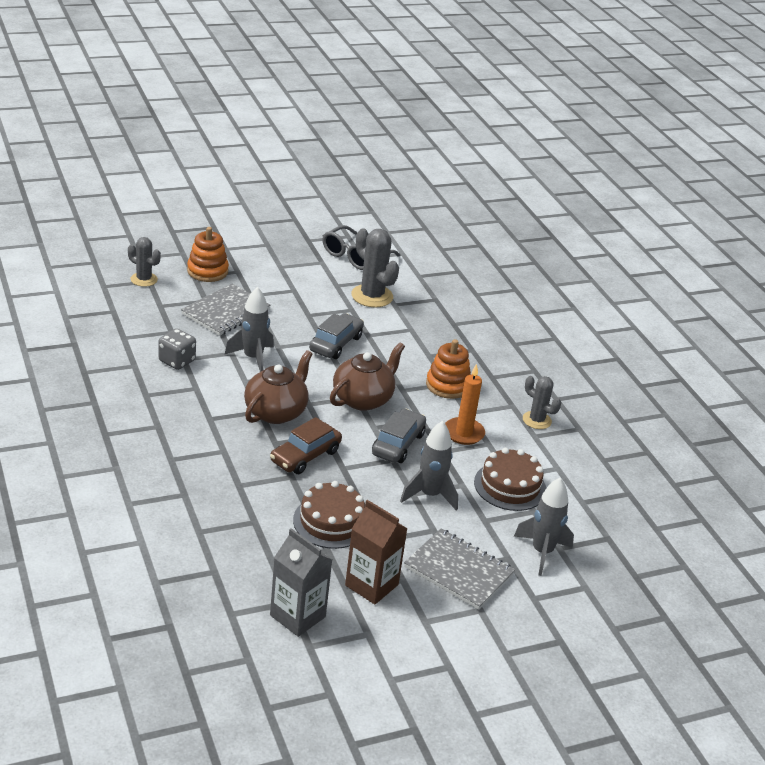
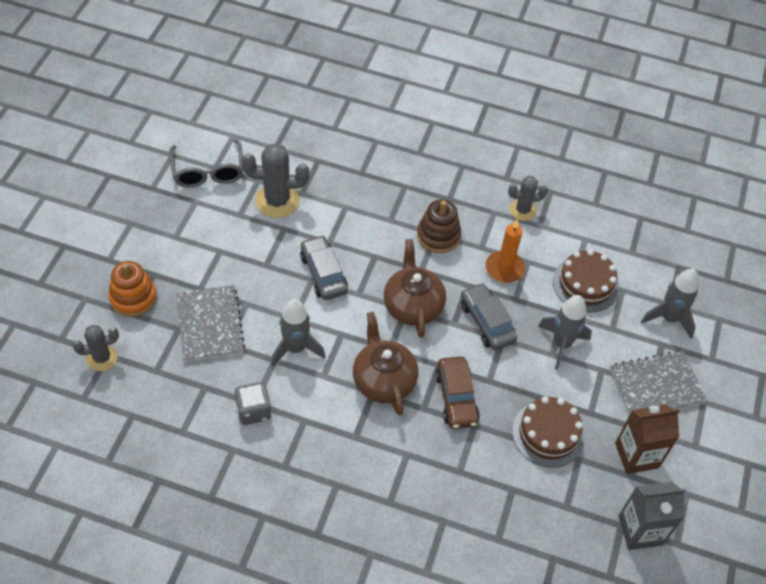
camera: 50 degrees left, 20 degrees up
orange stacking toy [426,339,471,399] -> brown stacking toy [417,199,461,253]

